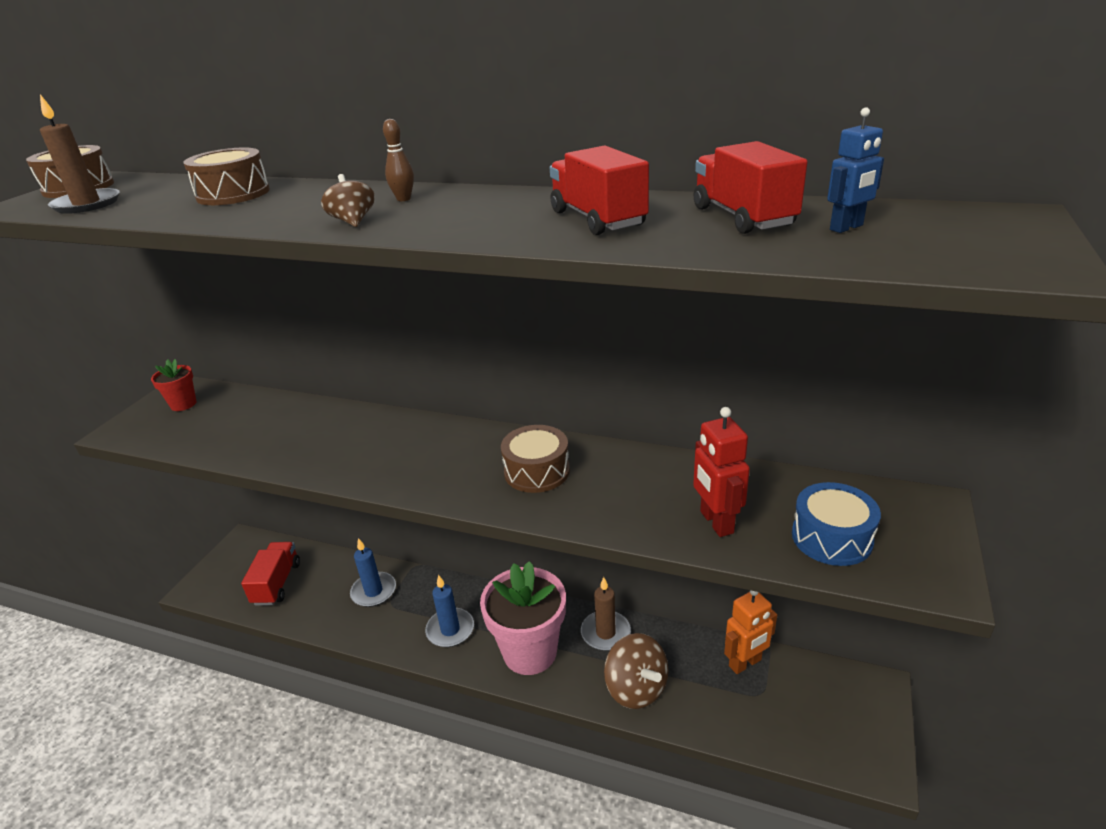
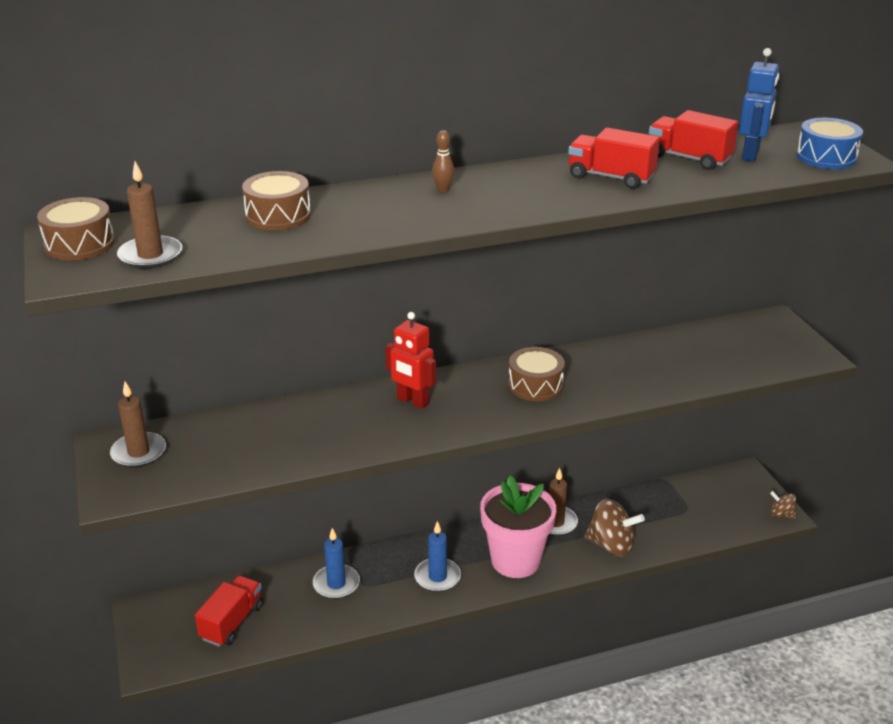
camera: 40 degrees left, 0 degrees up
red flower pot [151,359,197,411] -> brown candle [110,381,166,468]
red truck [241,542,300,606] -> red truck turned 60 degrees clockwise [195,576,263,647]
brown spinning top [321,174,375,227] -> brown spinning top moved to [770,491,796,519]
red robot [693,407,750,537] -> red robot moved to [386,312,436,409]
orange robot [724,590,777,674] -> none
blue drum [792,482,881,566] -> blue drum moved to [796,118,863,169]
blue robot [827,107,884,233] -> blue robot [739,48,779,161], size x1.56

